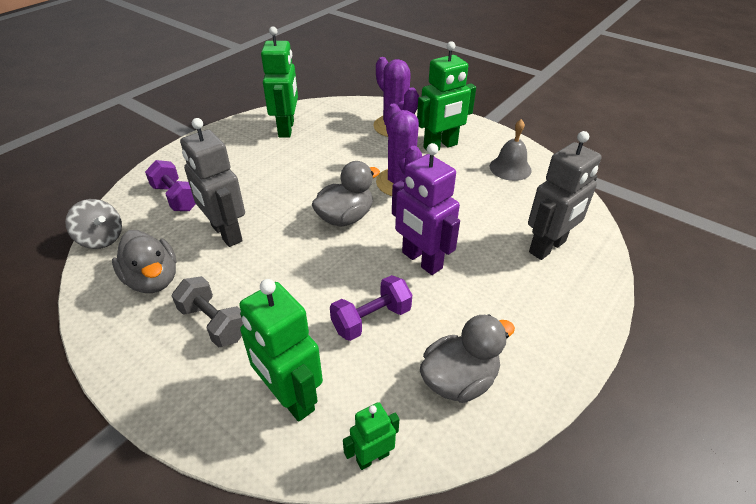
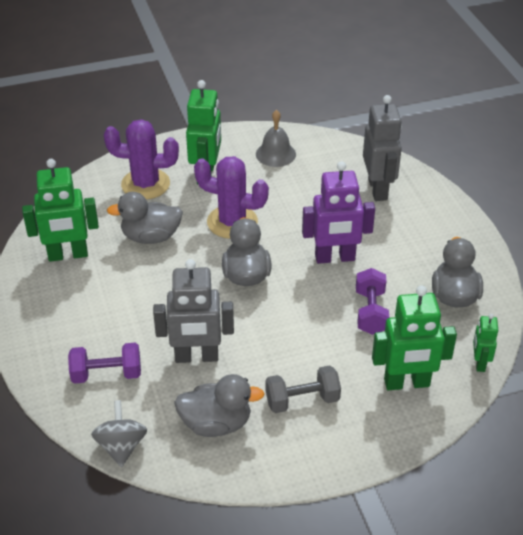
camera: 55 degrees left, 0 degrees up
grey spinning top [65,199,122,249] -> grey spinning top turned 75 degrees counterclockwise [91,400,147,467]
green robot [261,26,298,138] -> green robot turned 135 degrees clockwise [22,159,99,262]
none -> grey duck [107,192,183,244]

